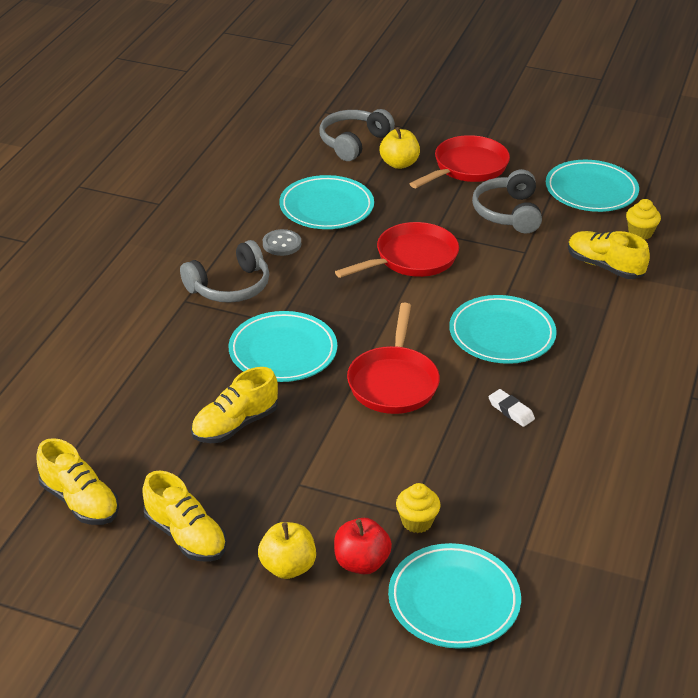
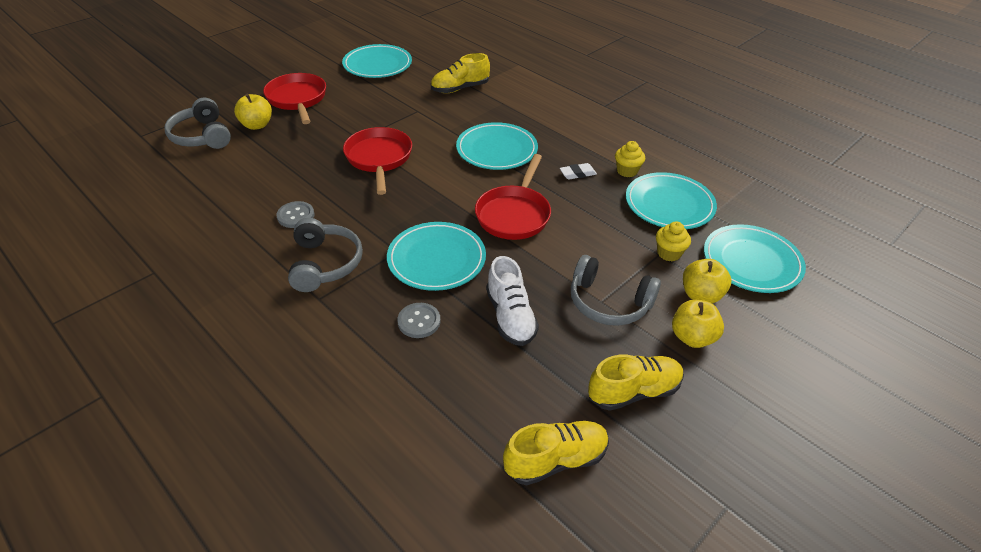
camera: 65 degrees left, 5 degrees up
yellow shoe [191,367,278,443] -> white shoe [486,256,539,346]
turquoise plate [279,175,374,229] -> turquoise plate moved to [626,172,717,229]
red apple [334,518,392,575] -> yellow apple [683,259,731,303]
red pan [347,303,440,414] -> red pan turned 75 degrees clockwise [475,154,551,240]
grey headphones [472,169,542,234] -> grey headphones moved to [571,255,661,326]
yellow cupcake [626,199,661,240] -> yellow cupcake moved to [615,141,645,177]
none -> grey button [397,303,440,338]

